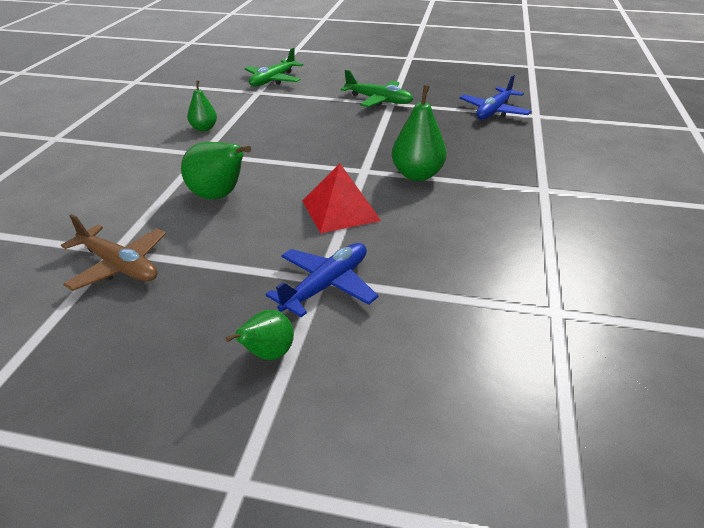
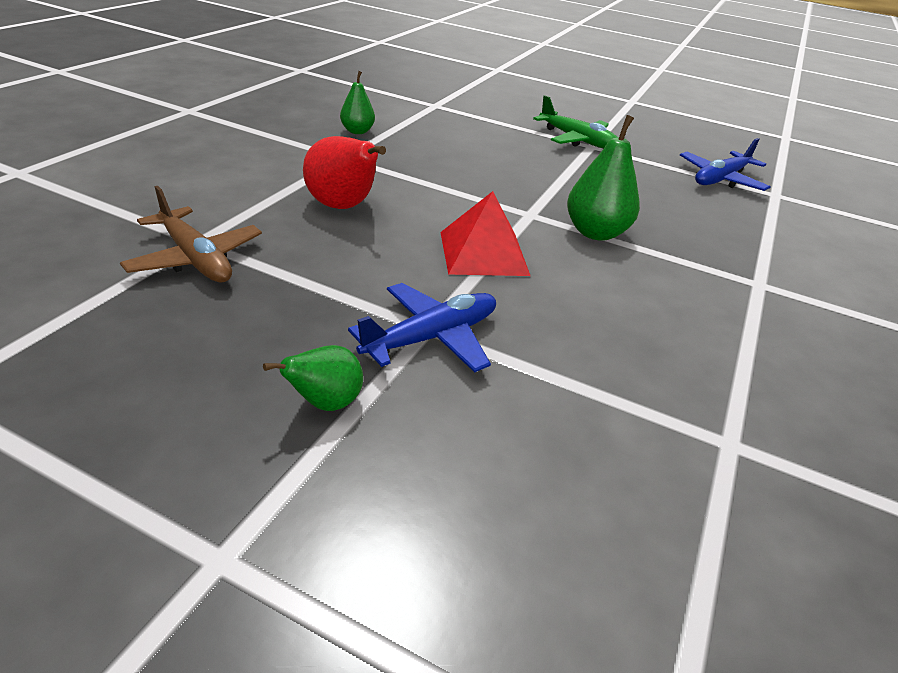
camera: 10 degrees right, 0 degrees up
green pear [181,142,251,199] -> red pear [303,136,386,209]
green plane [244,48,303,86] -> none

